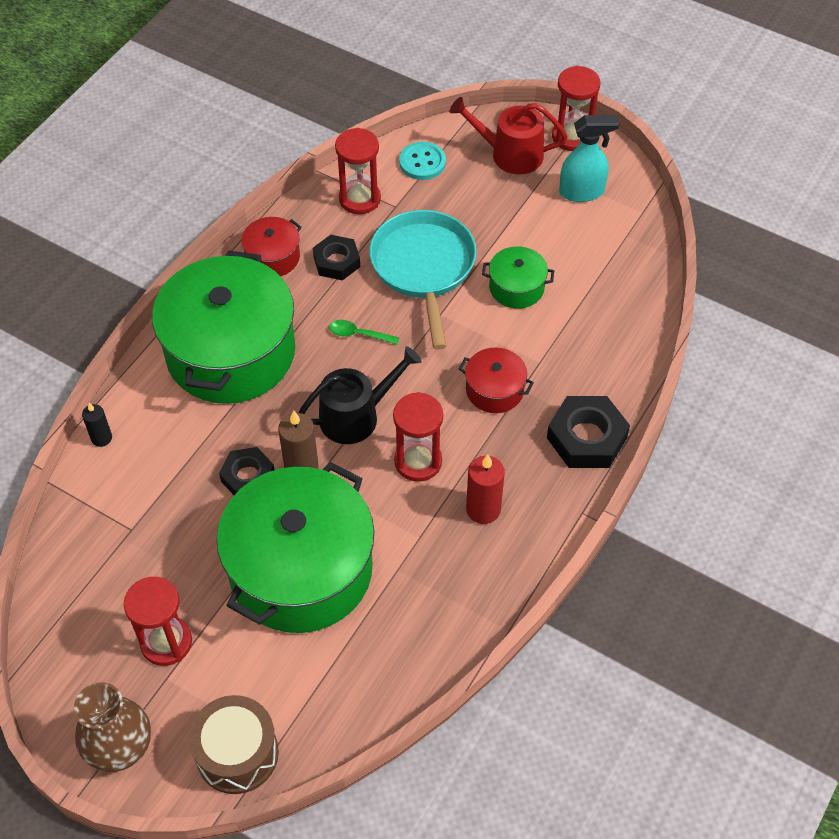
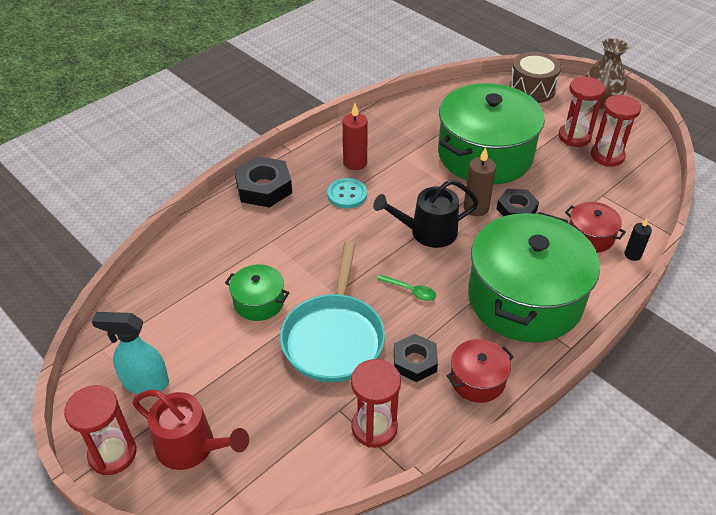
camera: 165 degrees left, 10 degrees down
red hourglass [393,392,443,482] -> red hourglass moved to [591,95,641,167]
turquoise button [399,142,446,180] -> turquoise button moved to [327,178,367,209]
red pot [459,347,534,413] -> red pot moved to [565,202,626,253]

